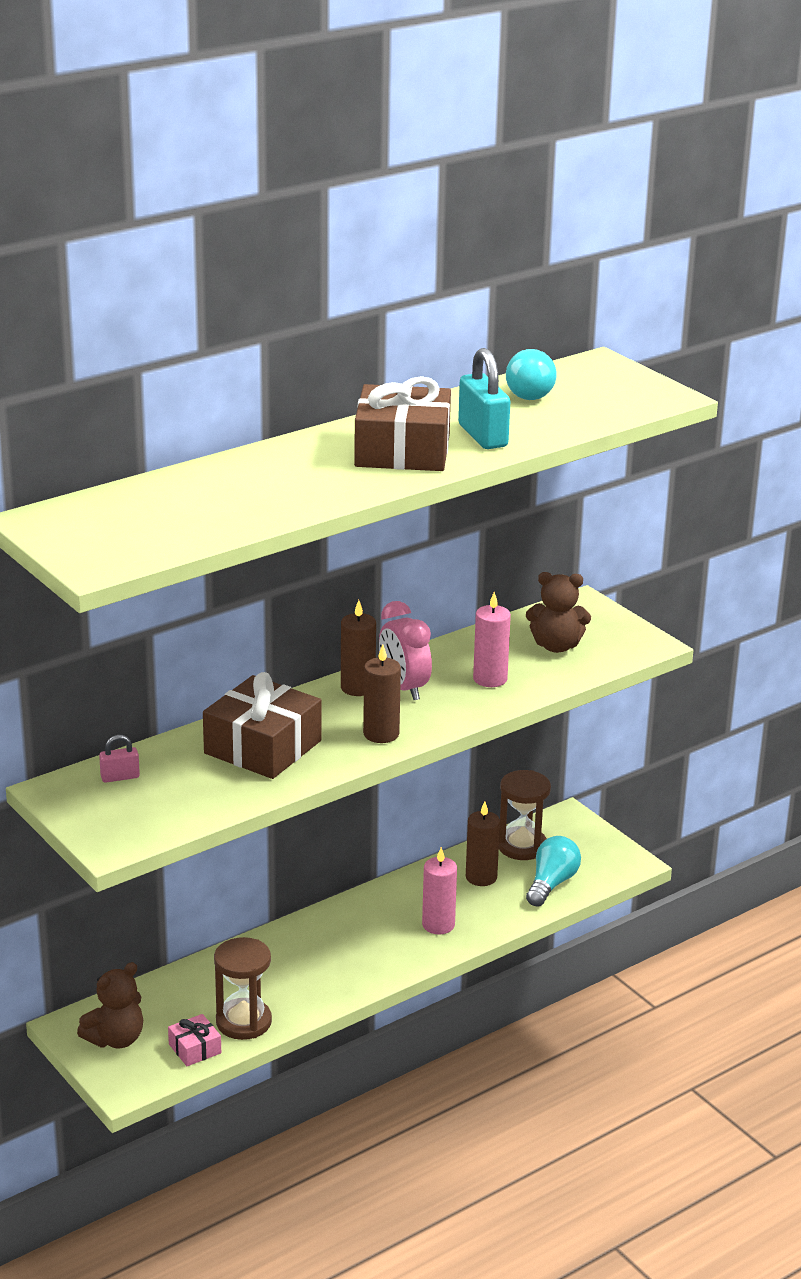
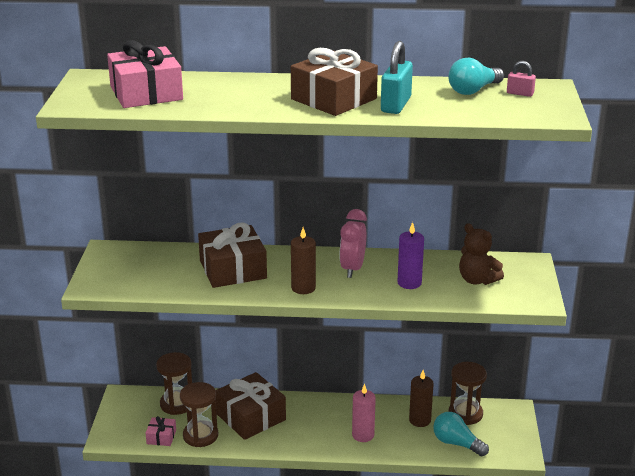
camera: 40 degrees right, 0 degrees up
brown teddy bear [77,962,143,1048] -> none
pink padlock [99,735,140,783] -> pink padlock moved to [507,61,536,97]
brown candle [341,600,376,696] -> none
pink candle [473,592,511,687] -> purple candle [397,222,424,289]
turquoise light bulb [526,836,581,907] -> turquoise light bulb turned 120 degrees counterclockwise [433,412,489,456]
none -> pink gift [107,40,183,108]
none -> brown hourglass [156,352,192,415]
none -> brown gift [216,372,286,440]

